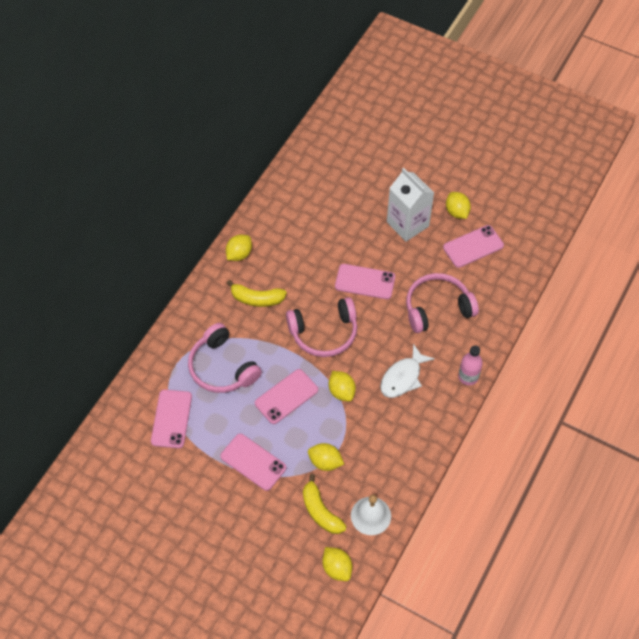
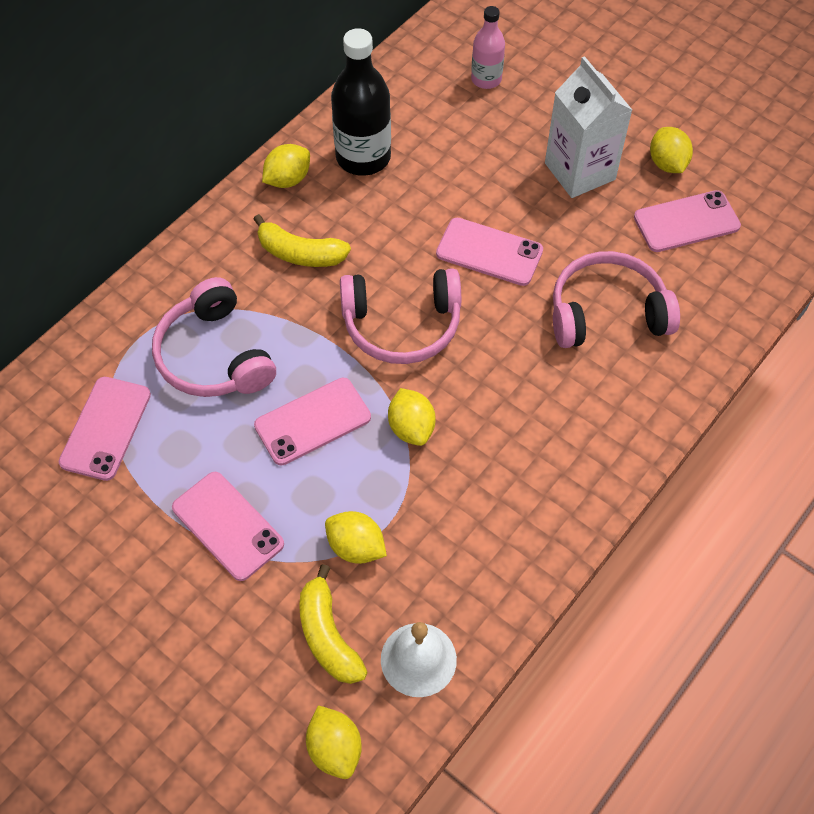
camera: 10 degrees right, 0 degrees up
white fish [380,344,435,398] -> none
pink bottle [458,346,483,385] -> pink bottle moved to [471,6,505,89]
none -> black bottle [331,28,391,176]

